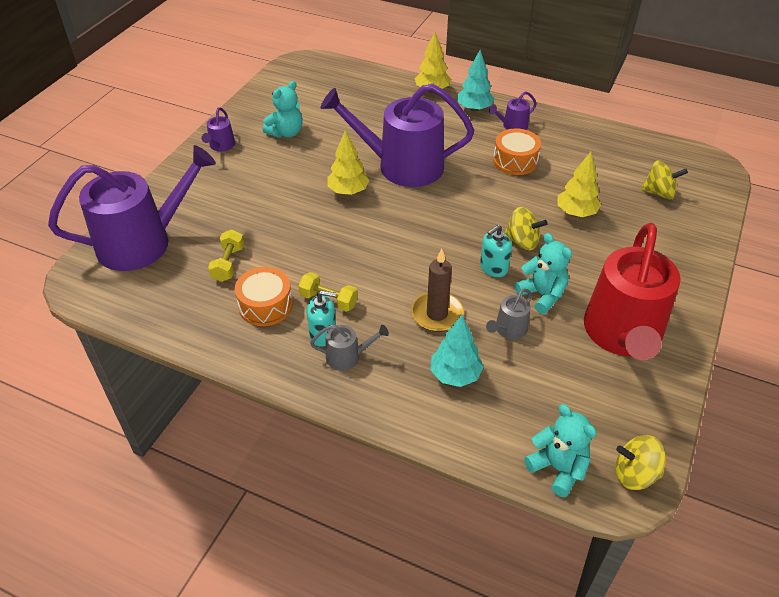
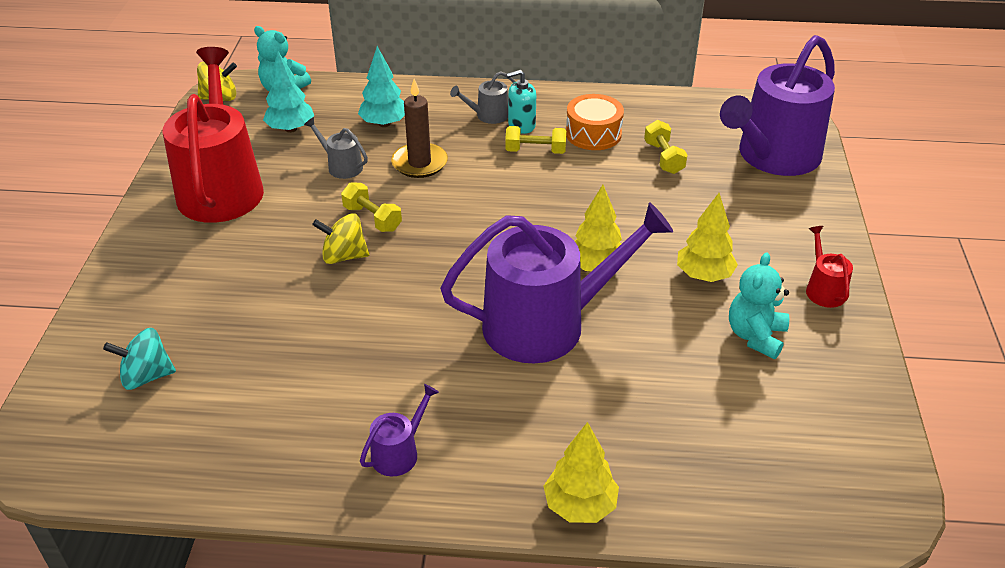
camera: 160 degrees right, 5 degrees down
purple watering can [202,107,235,151] -> red watering can [806,226,853,308]
turquoise tree [457,50,494,112] -> turquoise tree moved to [263,52,314,133]
turquoise soap dispenser [480,225,512,277] -> yellow dumbbell [341,182,402,232]
grey watering can [486,288,532,339] -> grey watering can turned 75 degrees counterclockwise [304,117,368,179]
orange drum [493,128,541,175] -> none
turquoise teddy bear [515,233,572,314] -> none
yellow tree [557,152,601,217] -> yellow tree moved to [677,193,738,282]
yellow spinning top [641,160,688,199] -> turquoise spinning top [103,328,176,390]

